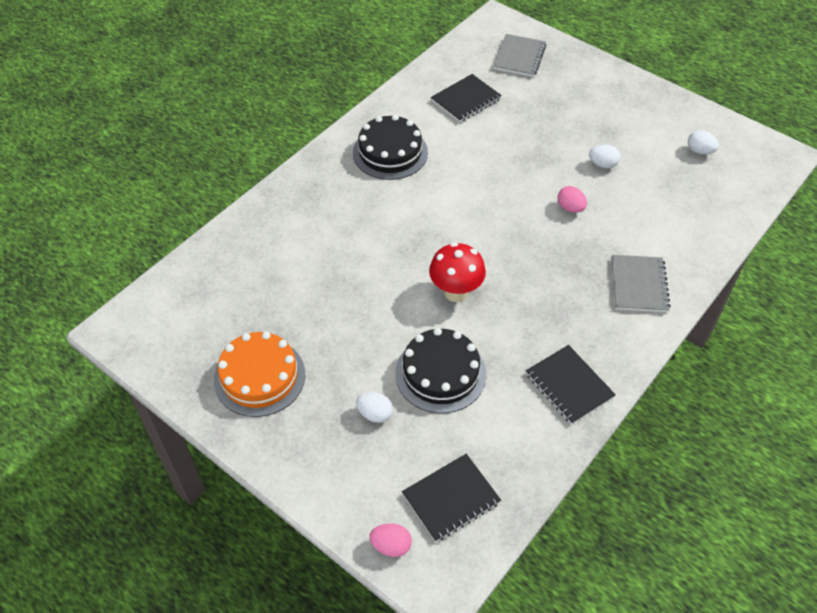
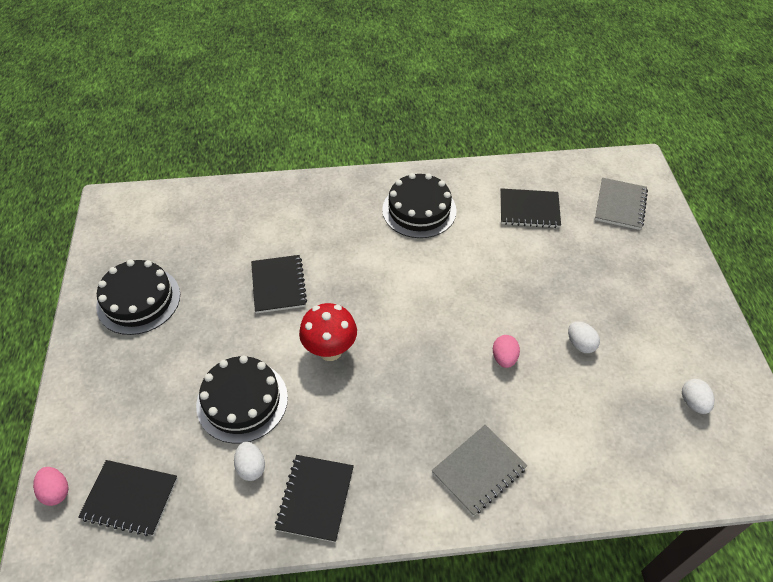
camera: 45 degrees right, 0 degrees up
orange cake [214,331,305,417] -> black cake [96,259,180,335]
white egg [356,392,393,423] -> white egg moved to [234,442,265,481]
grey notebook [493,34,547,77] -> grey notebook turned 45 degrees counterclockwise [595,178,648,230]
none -> black notebook [251,255,307,314]

